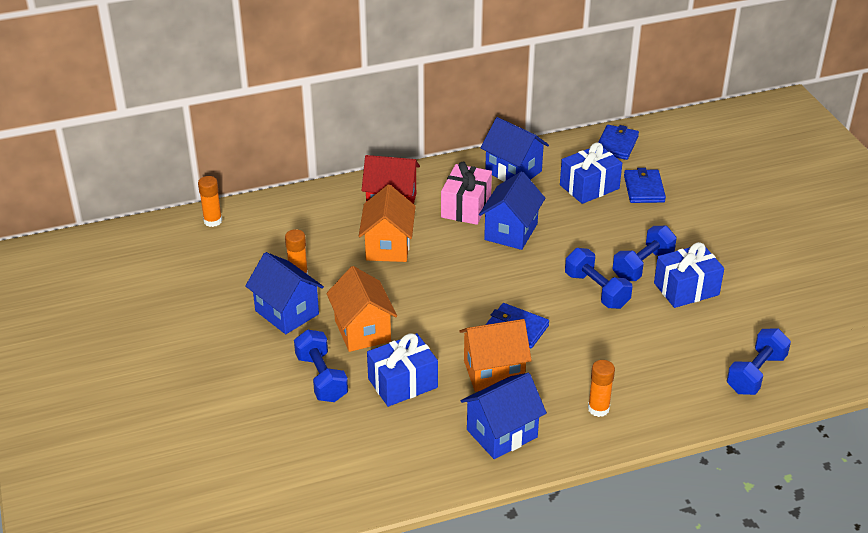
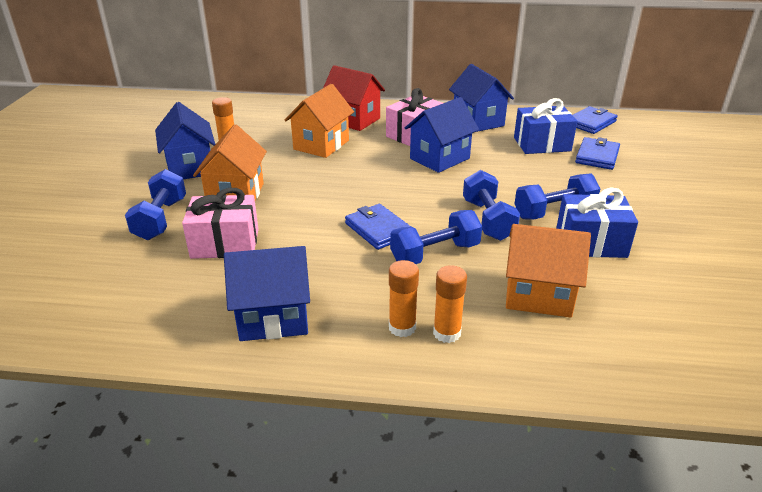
camera: 25 degrees right, 5 degrees down
orange glue stick [198,176,222,227] -> orange glue stick moved to [433,265,467,343]
blue gift [367,333,438,407] -> pink gift [182,188,258,259]
orange house [460,319,532,392] -> orange house moved to [506,224,591,318]
blue dumbbell [727,329,791,395] -> blue dumbbell moved to [390,210,482,264]

